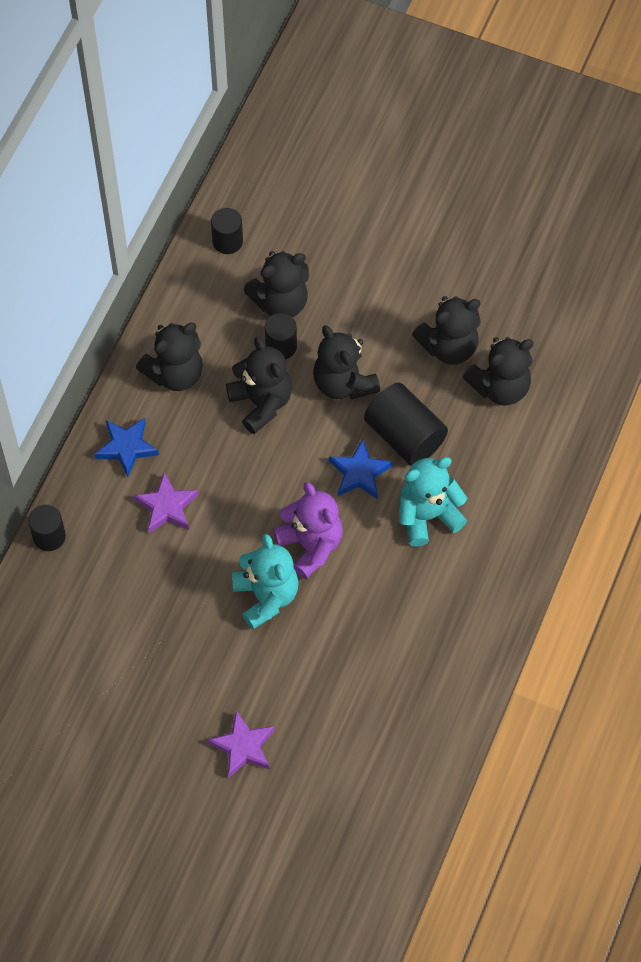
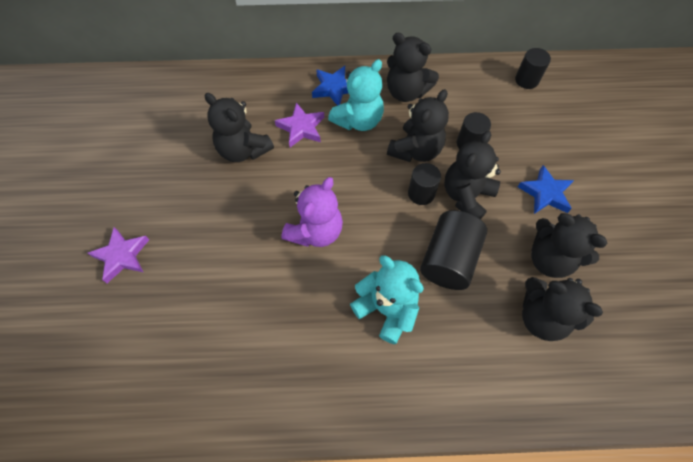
camera: 65 degrees right, 0 degrees up
black cylinder [28,505,66,551] -> black cylinder moved to [408,163,441,205]
turquoise teddy bear [232,534,299,629] -> turquoise teddy bear moved to [328,59,384,131]
black teddy bear [243,251,309,318] -> black teddy bear moved to [205,93,274,162]
blue star [329,439,393,499] -> blue star moved to [518,165,574,214]

